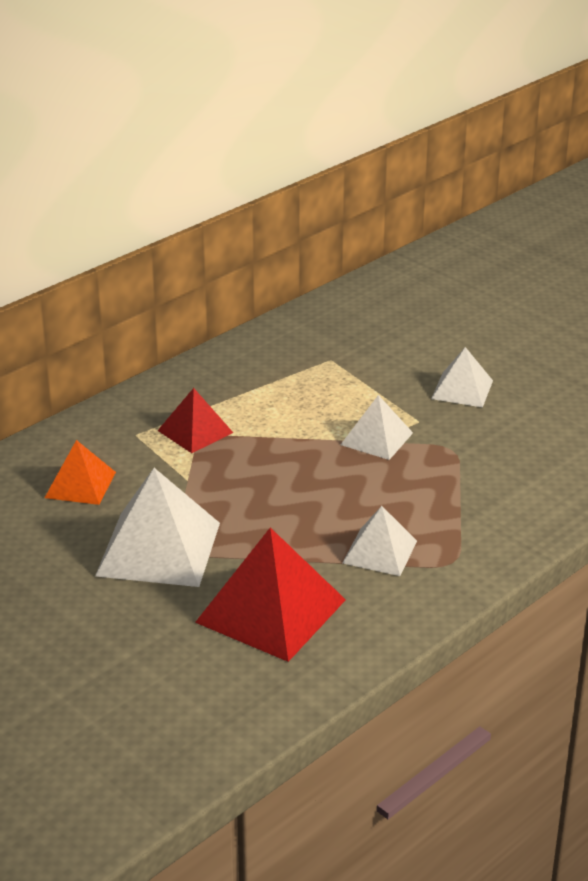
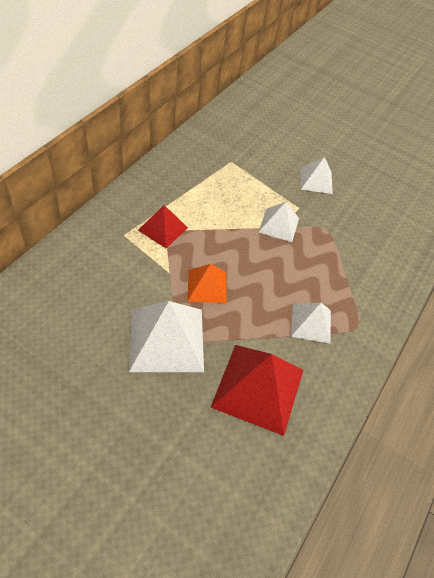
camera: 20 degrees left, 20 degrees up
orange pyramid [45,440,116,505] -> orange pyramid moved to [188,264,227,303]

